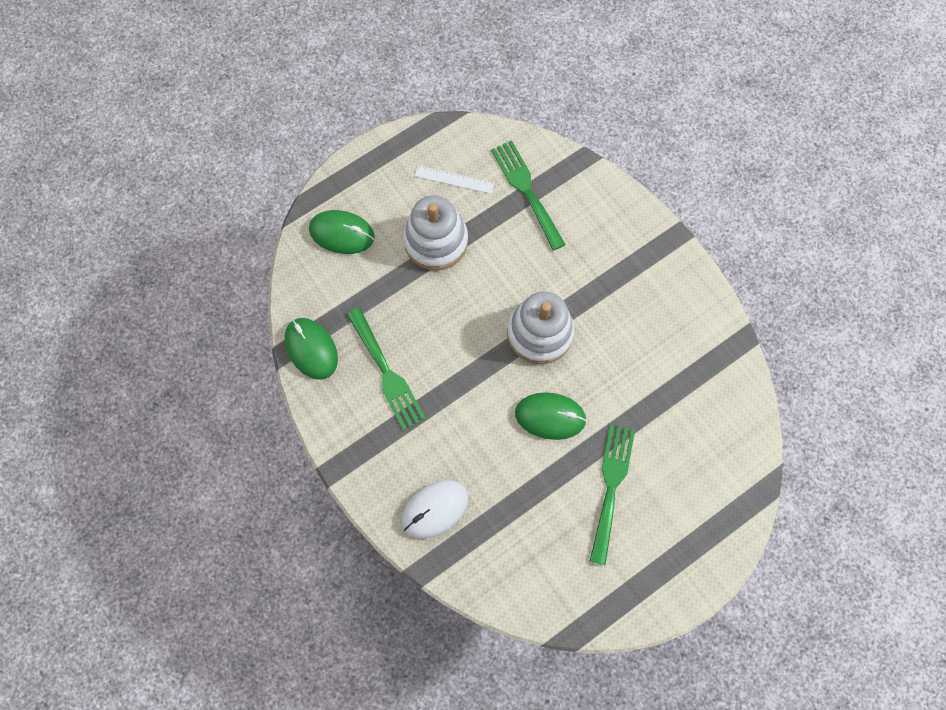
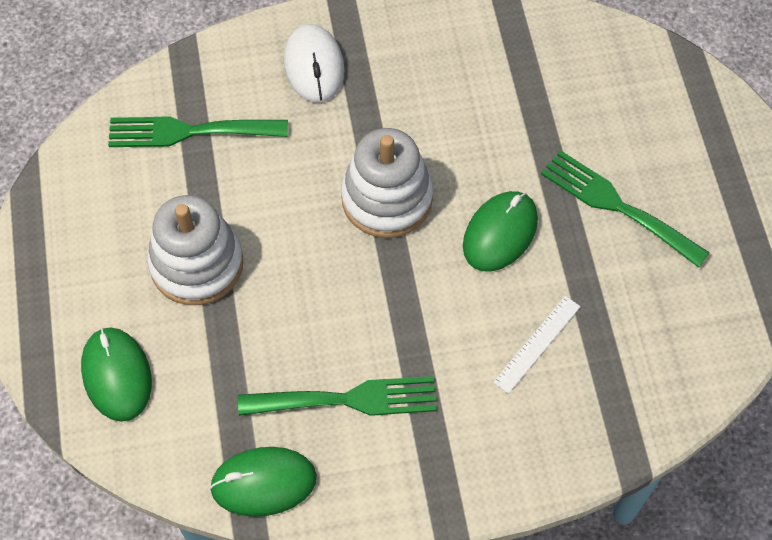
camera: 65 degrees left, 10 degrees down
green mouse [309,210,375,254] -> green mouse turned 60 degrees counterclockwise [81,327,152,422]
white mouse [402,480,468,539] -> white mouse moved to [284,24,345,103]
white ruler [415,165,494,194] -> white ruler moved to [493,296,581,394]

